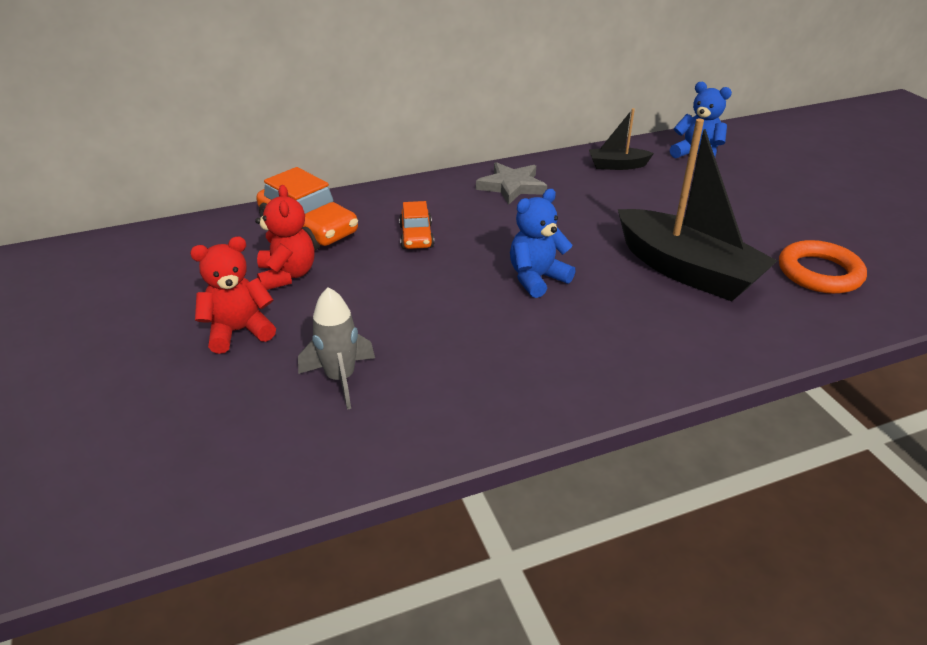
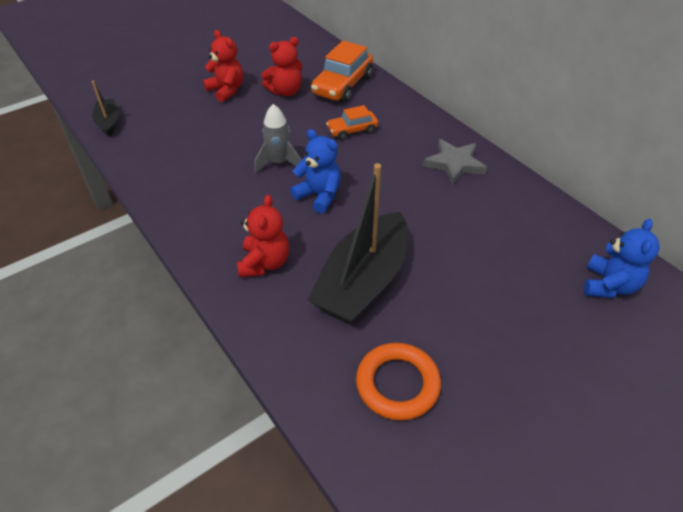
camera: 75 degrees right, 10 degrees up
grey rocket [298,287,375,410] -> grey rocket moved to [254,104,301,174]
black boat [589,108,654,170] -> black boat moved to [92,81,119,137]
none -> red teddy bear [237,195,289,278]

